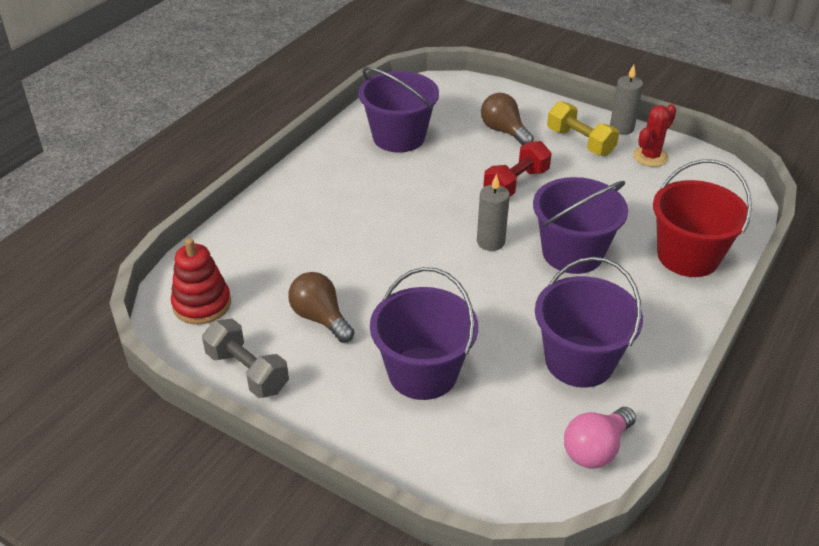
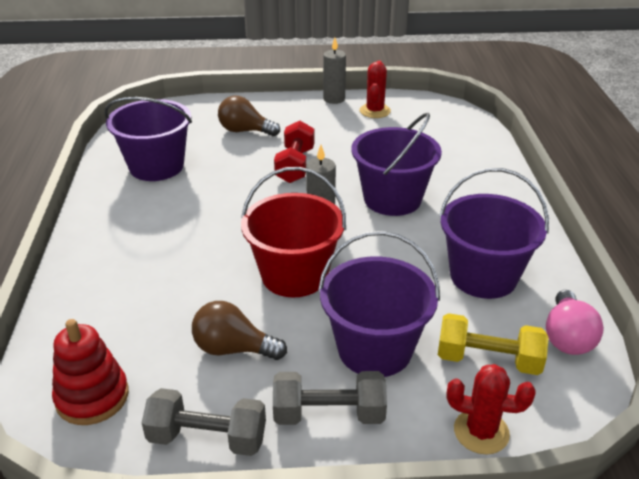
camera: 35 degrees left, 5 degrees down
yellow dumbbell [547,101,619,156] -> yellow dumbbell moved to [438,313,549,375]
red bucket [653,159,752,277] -> red bucket moved to [241,167,346,298]
none -> grey dumbbell [273,371,387,425]
none -> red cactus [447,364,535,454]

